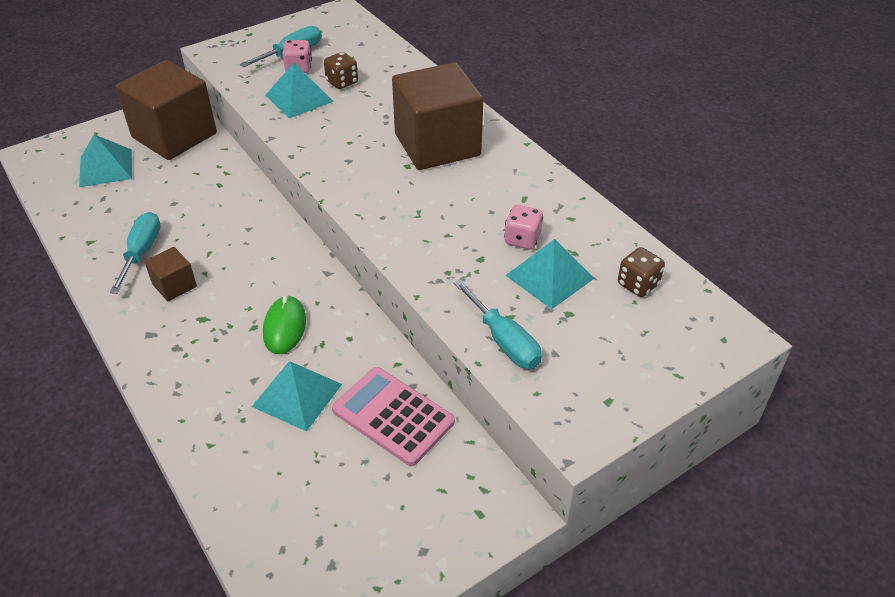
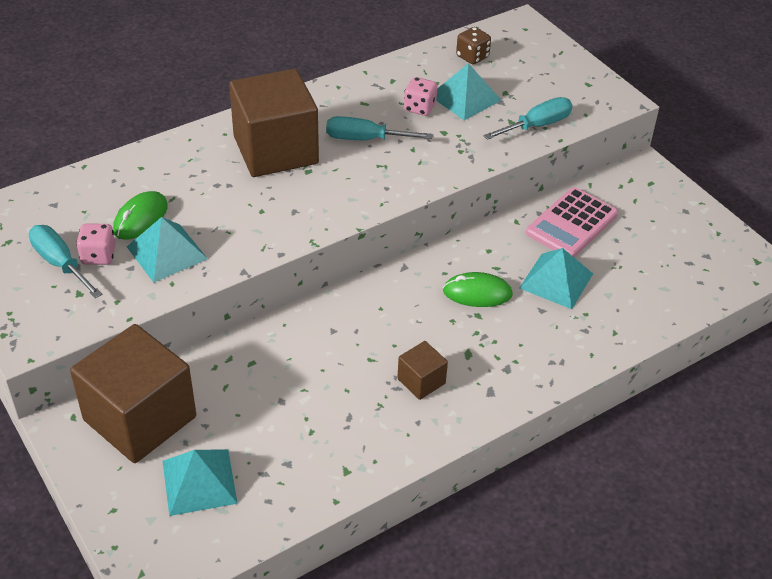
camera: 90 degrees left, 0 degrees up
turquoise screwdriver [110,212,160,294] -> turquoise screwdriver moved to [326,116,433,140]
brown dice [324,52,358,89] -> green mouse [113,191,168,240]

